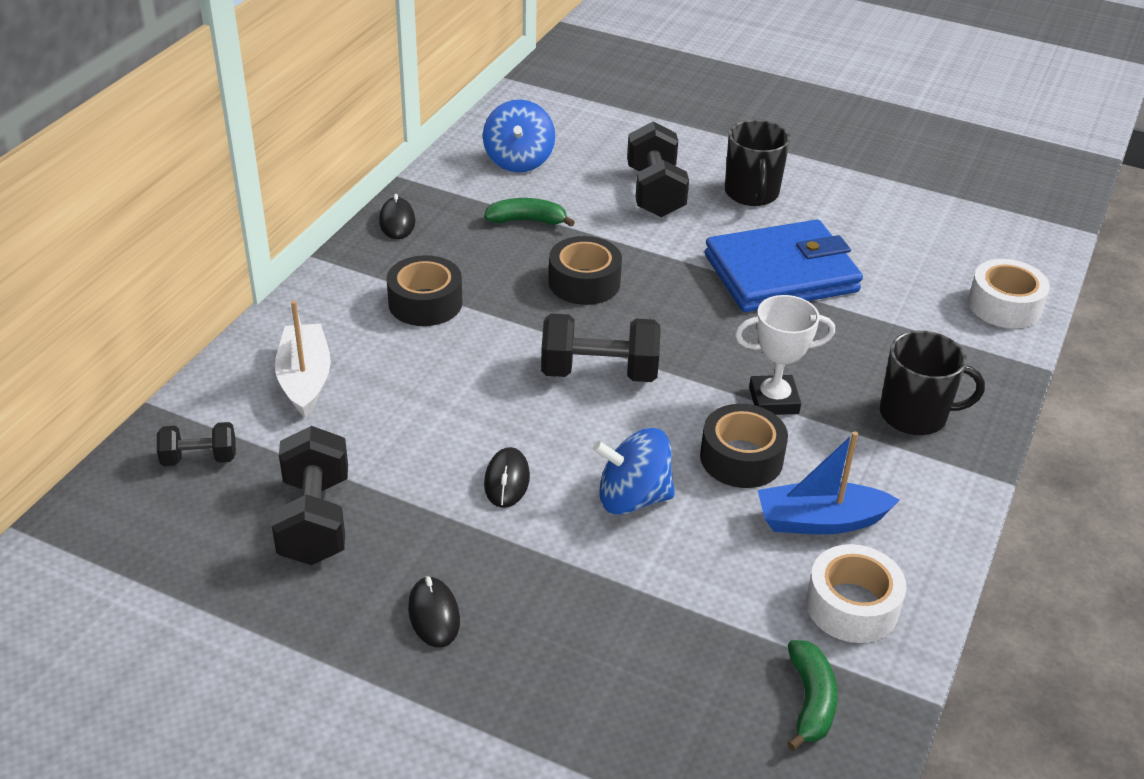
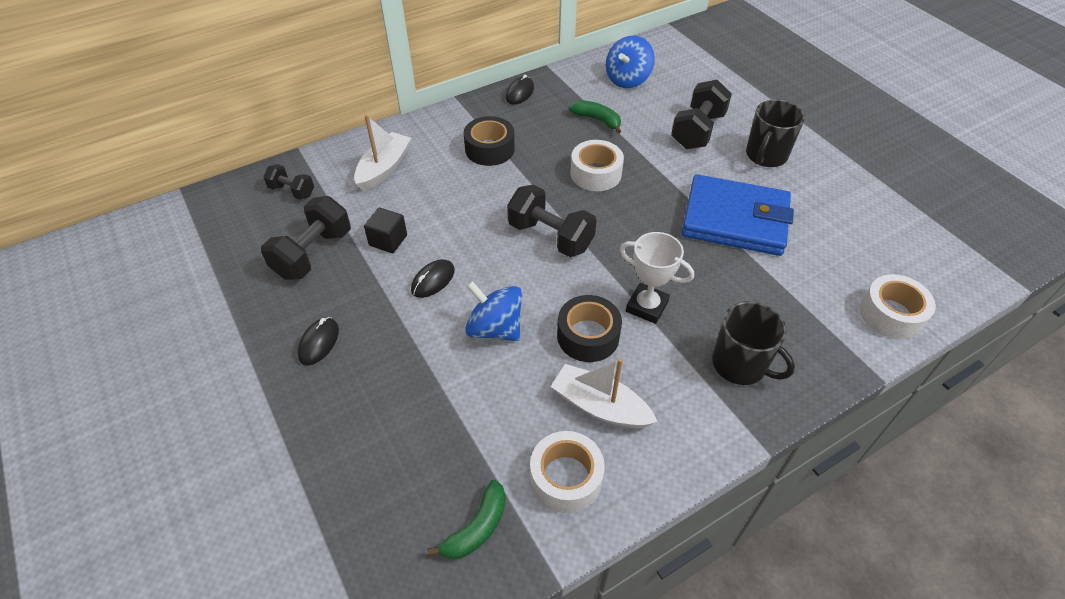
camera: 35 degrees right, 10 degrees up
black tape [549,236,622,305] -> white tape [571,140,624,191]
blue boat [758,431,900,534] -> white boat [551,358,658,428]
none -> black cube [364,208,407,253]

